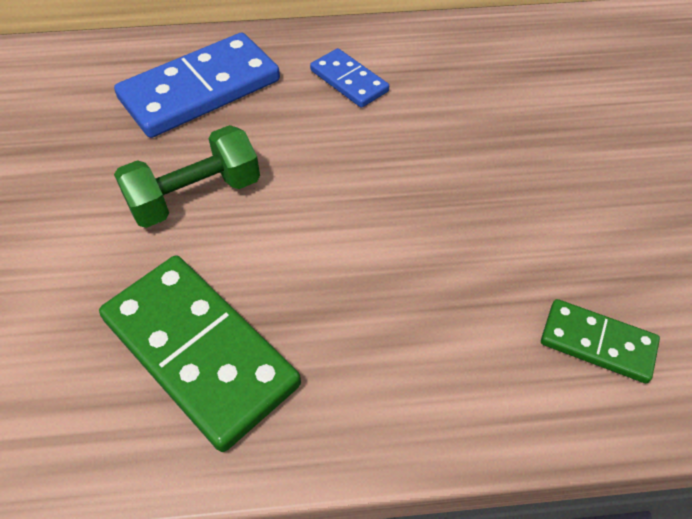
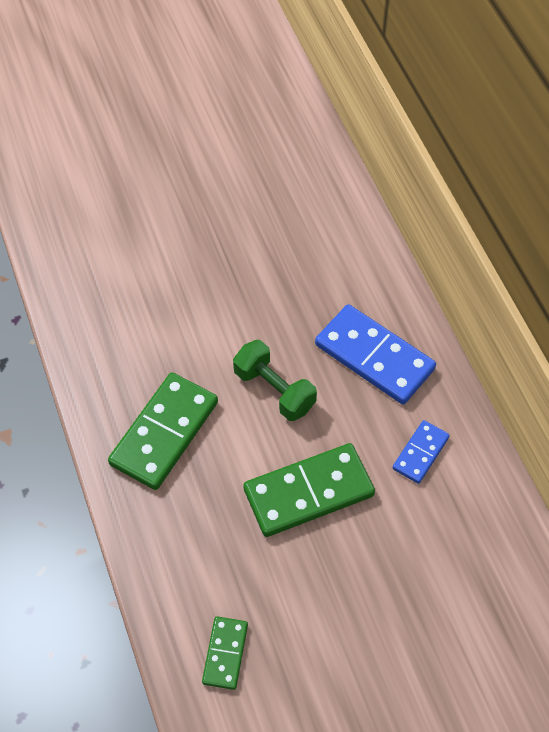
camera: 75 degrees right, 5 degrees up
none -> green domino [243,443,375,537]

